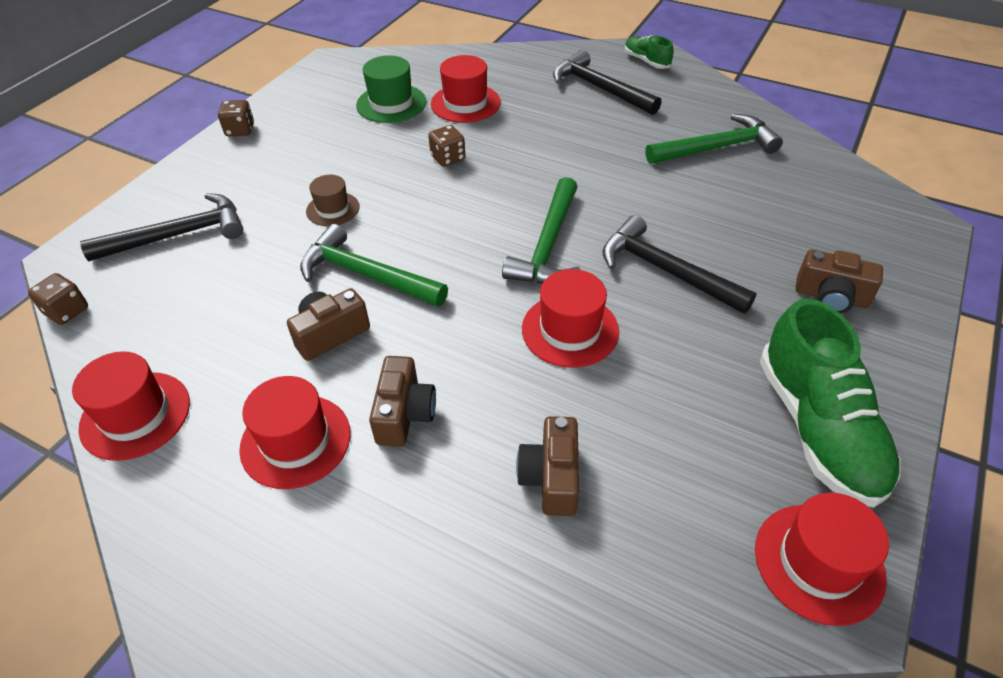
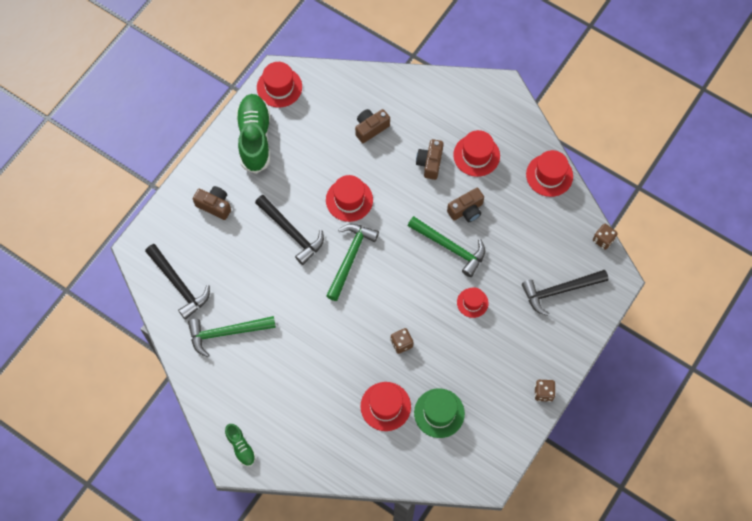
camera: 175 degrees left, 20 degrees up
brown hat [306,175,360,226] -> red hat [457,287,489,318]
brown camera [516,416,579,516] -> brown camera turned 135 degrees counterclockwise [355,109,390,143]
black hammer [553,50,661,115] -> black hammer moved to [145,244,210,320]

